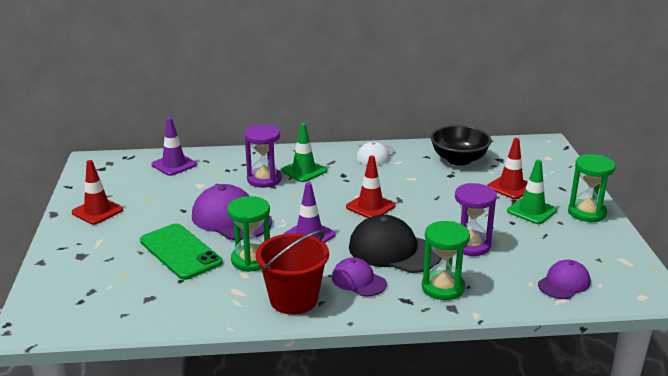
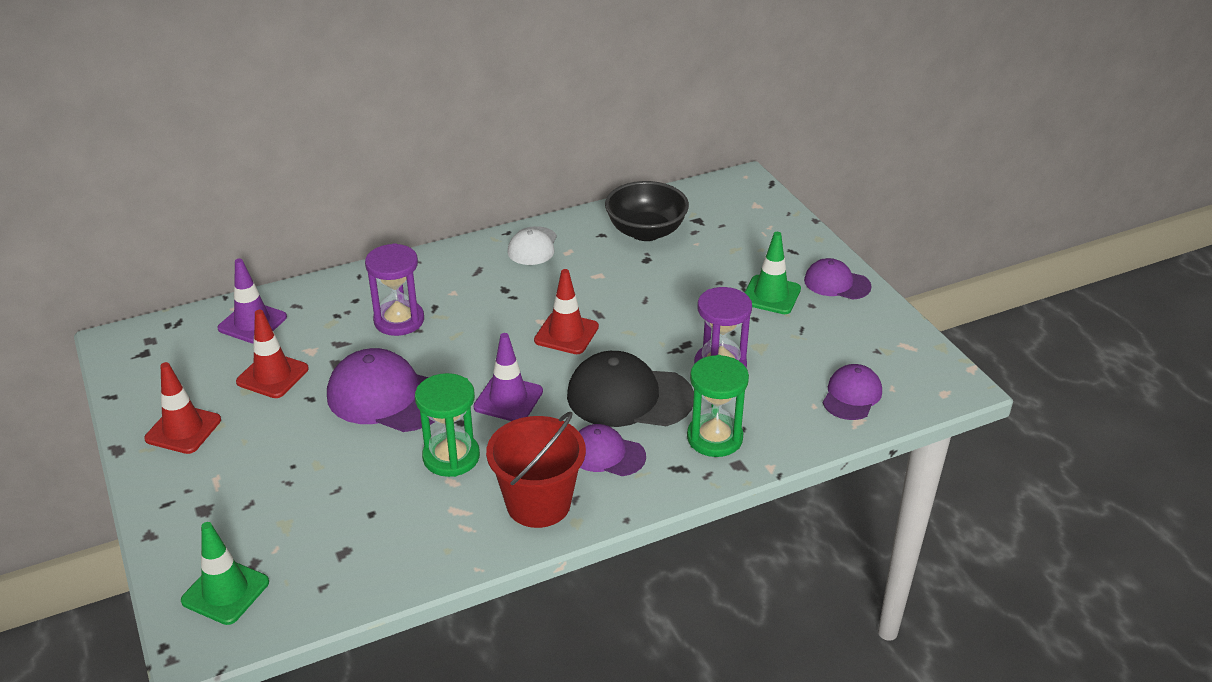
camera: 20 degrees left, 10 degrees up
green phone [140,223,222,280] -> none
green traffic cone [281,123,327,182] -> green traffic cone moved to [181,522,269,625]
red traffic cone [487,138,528,199] -> red traffic cone moved to [236,310,309,398]
green hourglass [568,154,616,222] -> purple cap [804,258,872,300]

